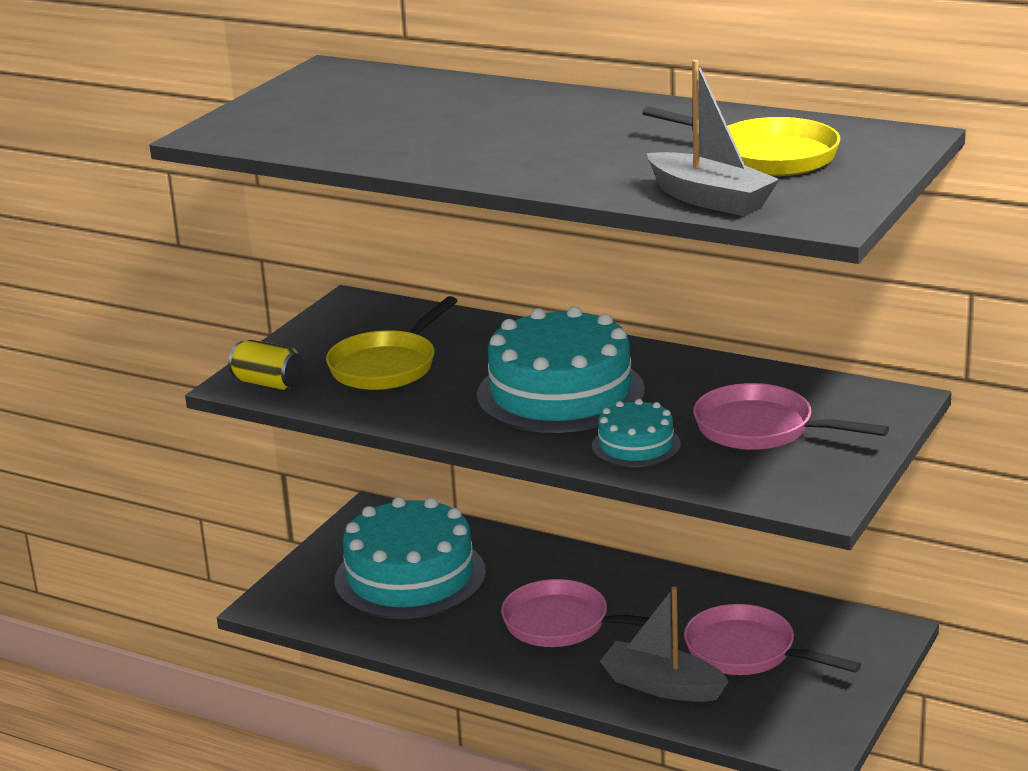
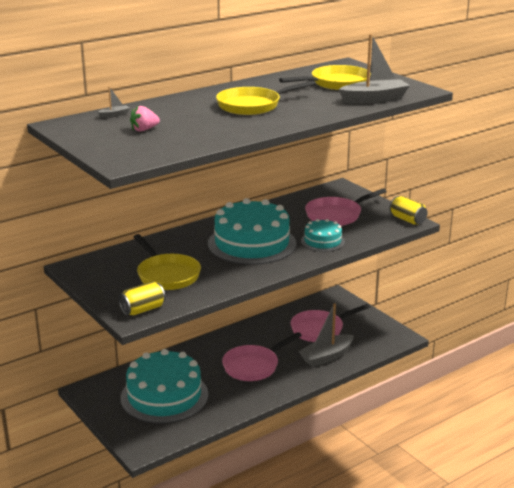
camera: 65 degrees left, 0 degrees up
none -> grey boat [98,86,130,118]
none -> pink strawberry [130,106,160,132]
none -> yellow pan [216,80,316,115]
none -> yellow can [389,196,428,225]

